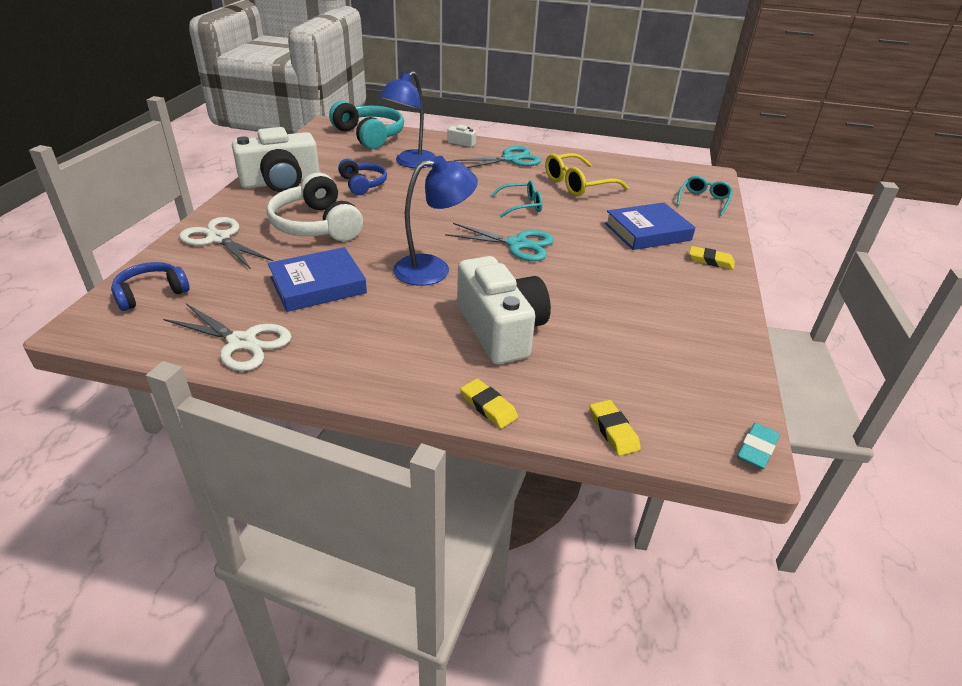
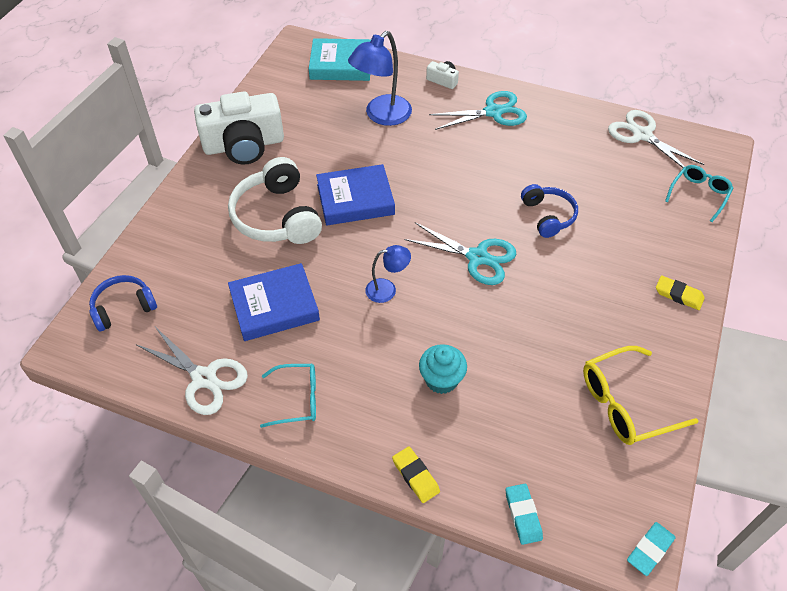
camera: 10 degrees right, 15 degrees up
white scissors [179,217,273,269] -> white scissors moved to [608,110,704,168]
turquoise headphones [329,101,404,149] -> turquoise book [309,38,371,81]
blue headphones [338,158,387,195] -> blue headphones moved to [521,184,578,238]
blue lamp [393,156,478,286] -> blue lamp [365,245,411,303], size x0.55
white camera [457,256,551,364] -> turquoise cupcake [419,344,467,394]
turquoise glasses [490,181,543,218] -> turquoise glasses moved to [260,364,316,428]
yellow glasses [545,153,629,196] -> yellow glasses moved to [583,346,698,445]
yellow eraser [590,400,641,456] -> turquoise eraser [506,484,543,545]
blue book [605,202,696,250] -> blue book moved to [316,164,395,225]

